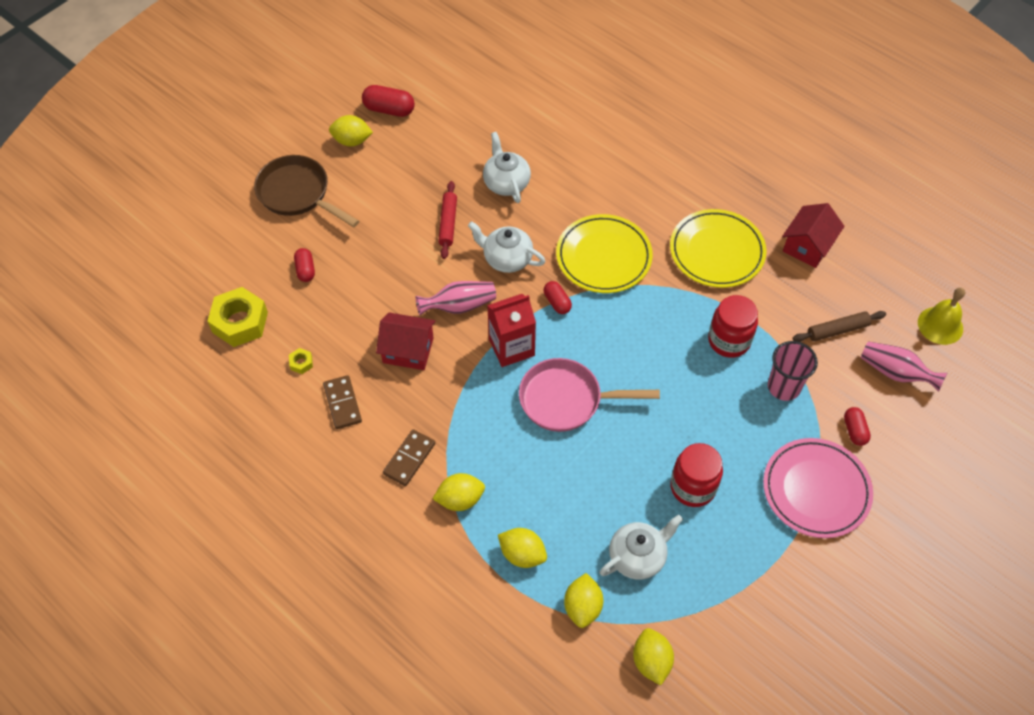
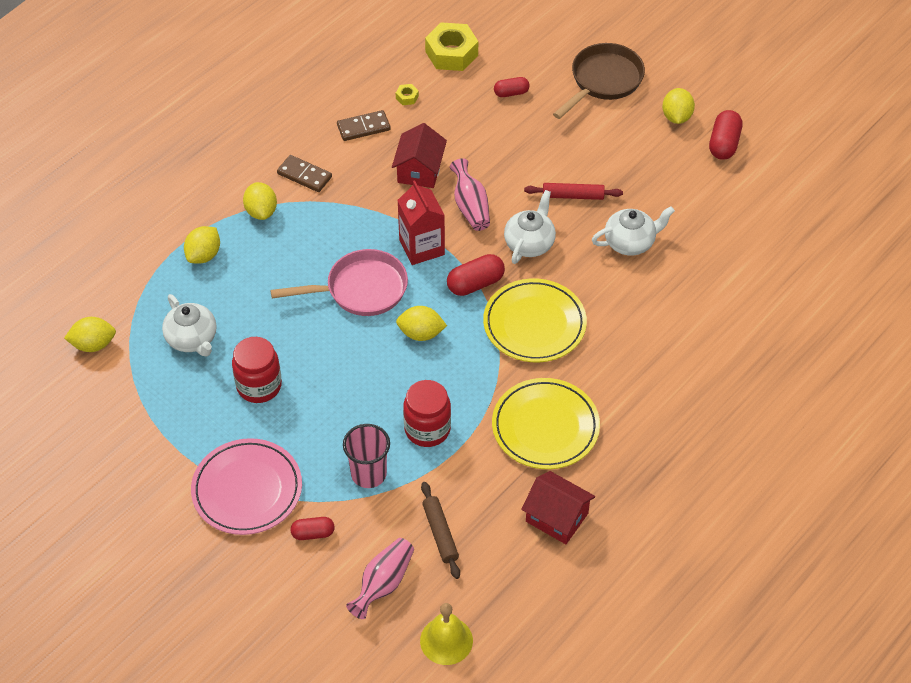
camera: 90 degrees right, 5 degrees down
pink pan [519,358,660,432] -> pink pan turned 75 degrees clockwise [270,249,408,316]
red capsule [544,281,572,314] -> red capsule [447,254,505,296], size x1.56
yellow lemon [564,573,603,628] -> yellow lemon moved to [396,306,447,341]

